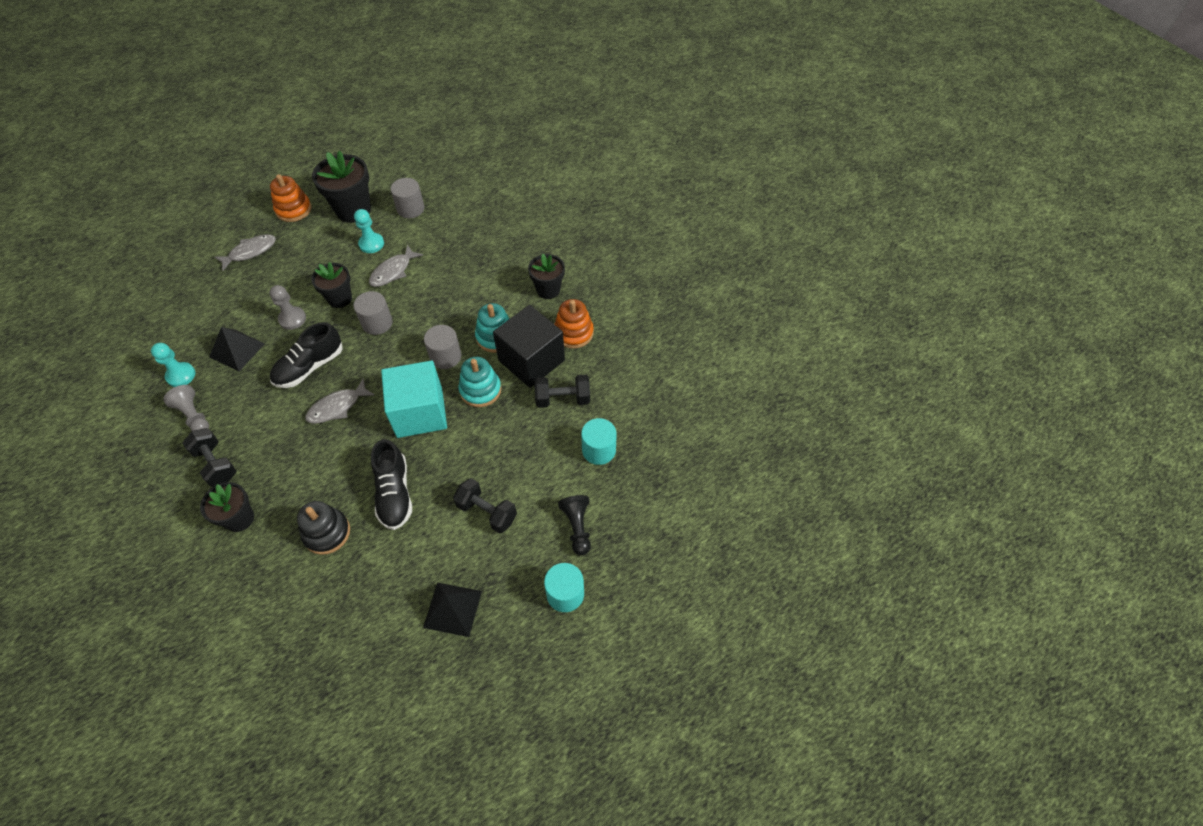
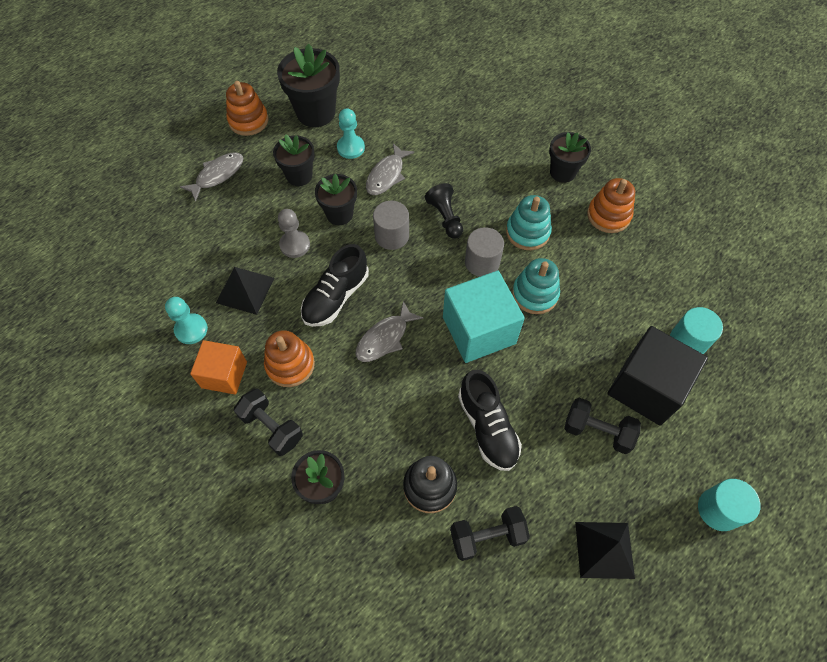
camera: 10 degrees left, 5 degrees up
grey pawn [163,385,209,431] -> orange cube [190,340,247,395]
grey cylinder [391,178,424,218] -> none
black cube [493,305,565,388] -> black cube moved to [607,326,708,426]
black dumbbell [534,375,590,408] -> black dumbbell moved to [450,506,530,561]
black pawn [558,495,591,555] -> black pawn moved to [425,183,463,238]
none -> orange stacking toy [264,330,315,387]
none -> black flower pot [273,134,315,186]

